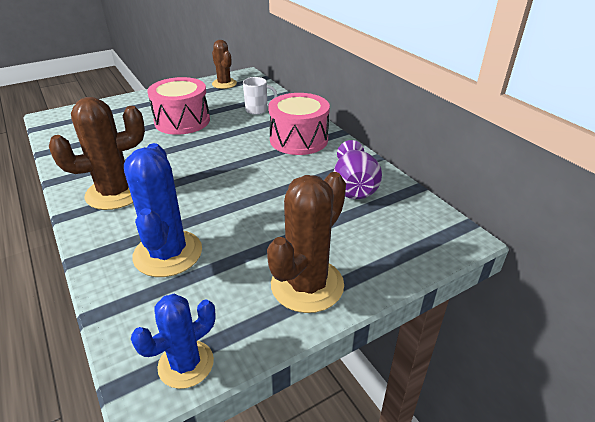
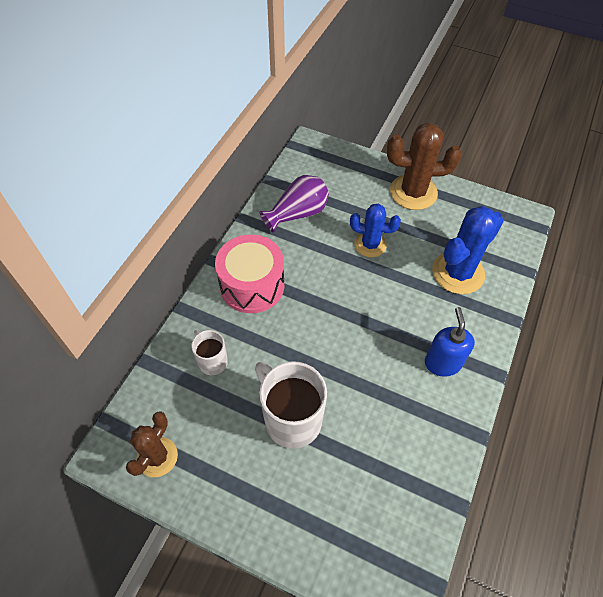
camera: 125 degrees left, 20 degrees up
brown cactus [49,97,145,210] -> blue soap dispenser [425,307,475,377]
blue cactus [131,294,216,389] -> blue cactus moved to [350,204,401,257]
pink drum [147,77,210,135] -> white mug [255,361,327,449]

